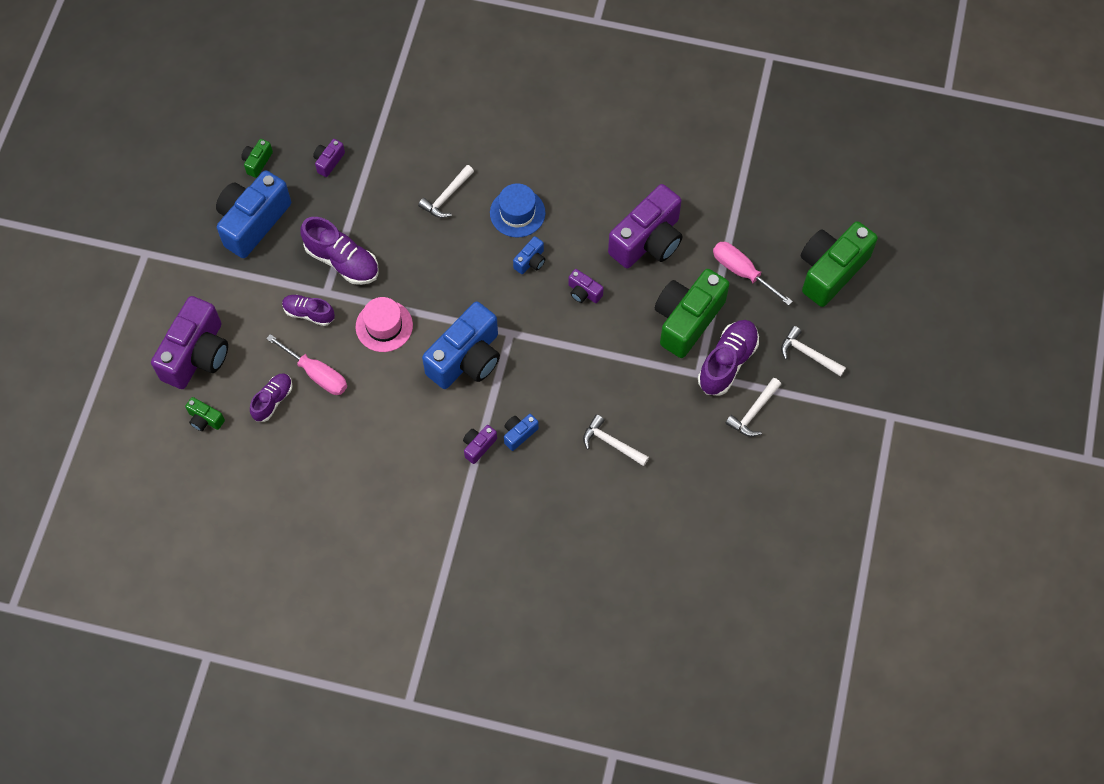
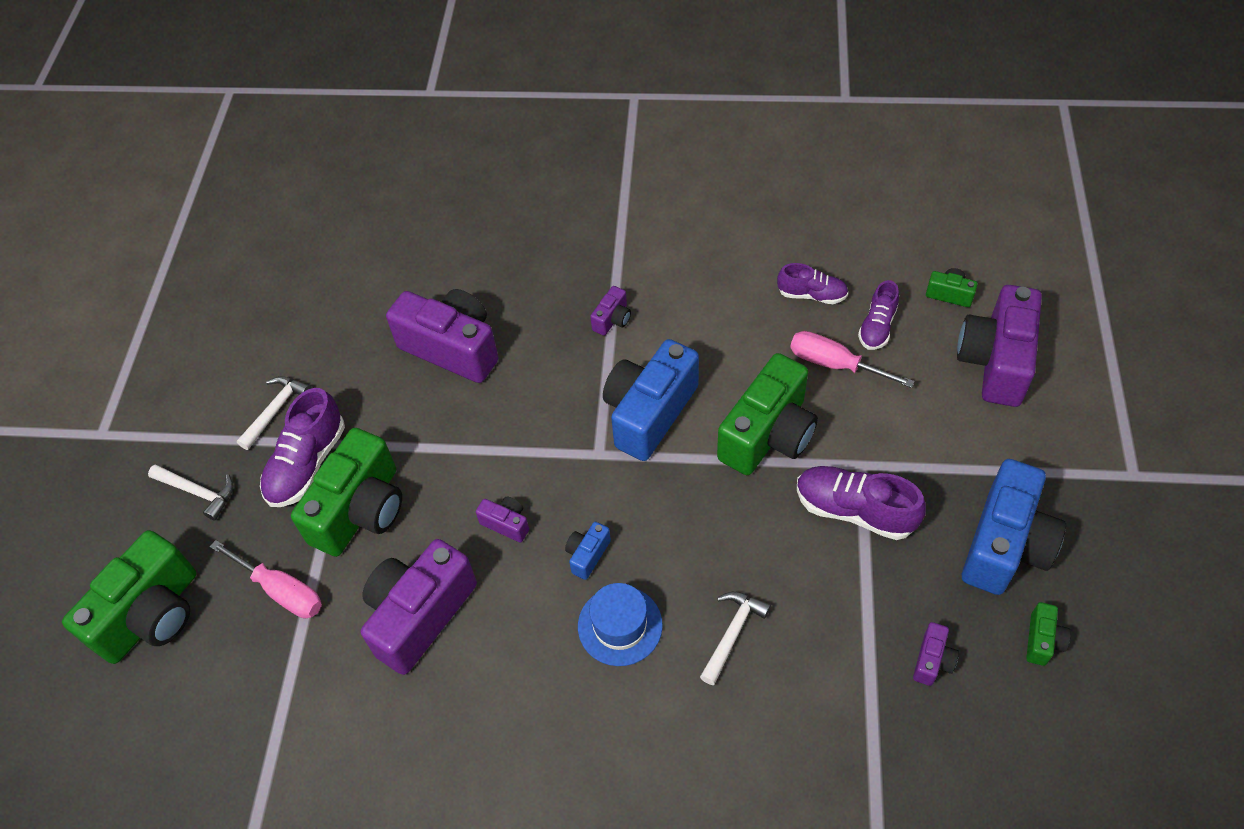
camera: 175 degrees right, 10 degrees down
purple shoe [282,295,335,326] -> purple shoe moved to [777,263,848,304]
pink hat [356,297,413,352] -> green camera [717,353,818,475]
blue camera [504,414,539,451] -> none
white hammer [583,414,649,466] -> purple camera [386,289,499,383]

